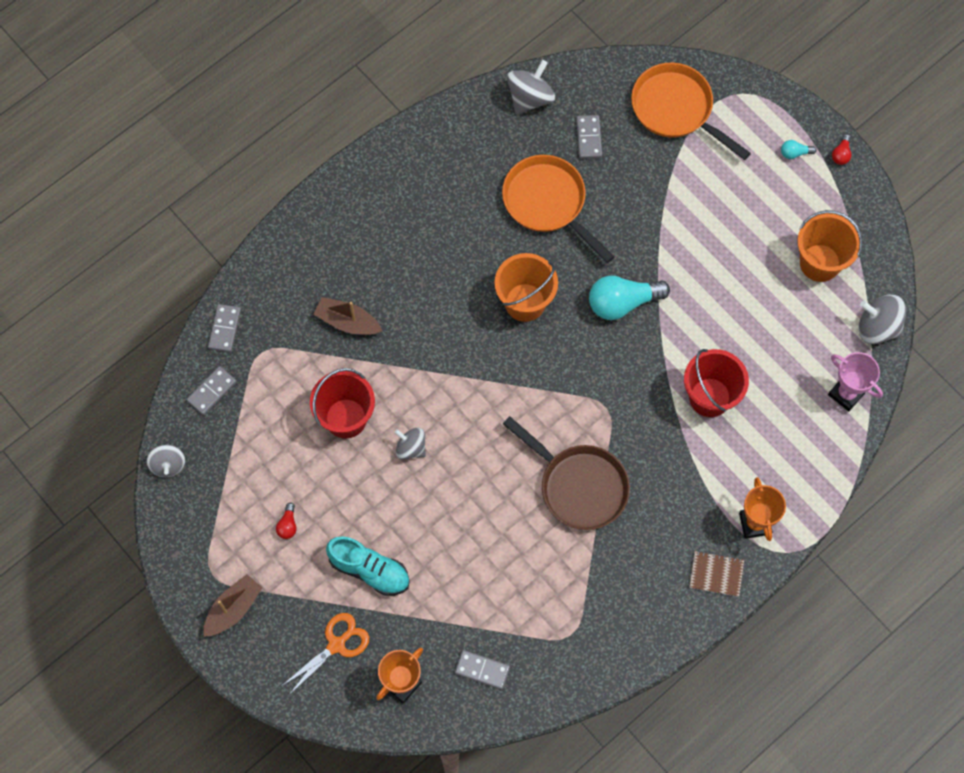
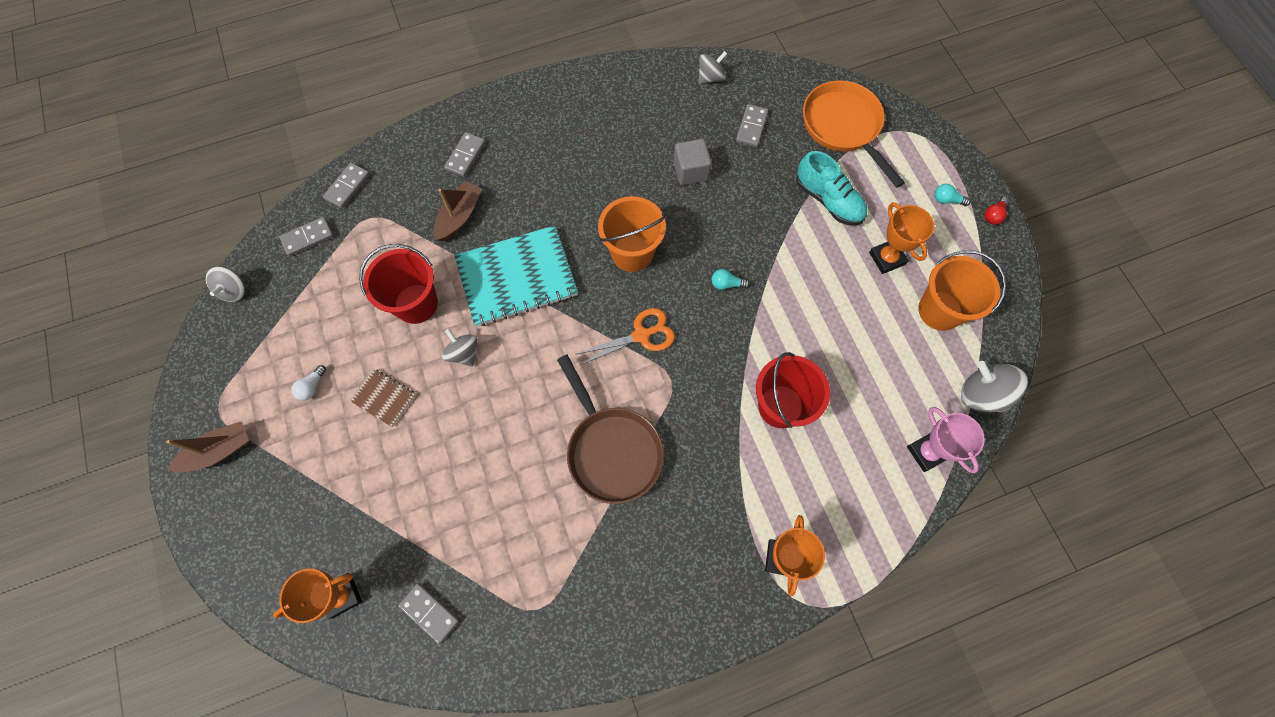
camera: 20 degrees right, 0 degrees up
red light bulb [276,503,296,539] -> white light bulb [291,365,326,400]
orange scissors [282,613,369,695] -> orange scissors moved to [577,308,675,365]
brown boat [313,297,382,335] -> brown boat turned 75 degrees clockwise [434,181,482,241]
turquoise shoe [326,536,410,596] -> turquoise shoe moved to [796,151,867,225]
orange pan [502,155,615,263] -> grey cube [673,139,712,185]
grey spinning top [507,60,555,115] -> grey spinning top [698,51,727,84], size x0.66
turquoise light bulb [589,275,670,320] -> turquoise light bulb [712,269,750,290], size x0.45
brown notebook [689,551,744,597] -> brown notebook moved to [349,369,416,427]
none -> grey domino [444,132,485,177]
none -> turquoise notebook [454,225,578,326]
none -> orange trophy [869,202,934,274]

